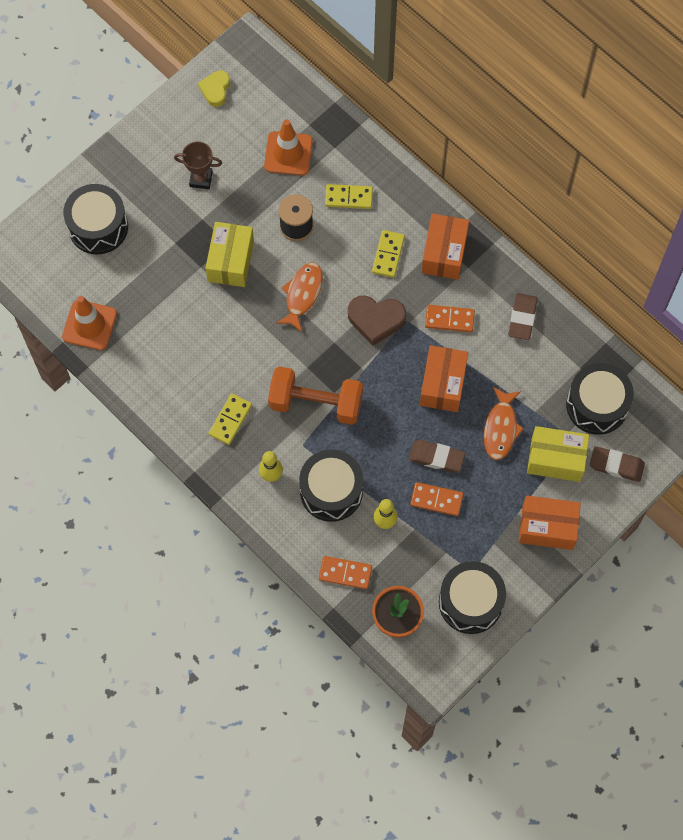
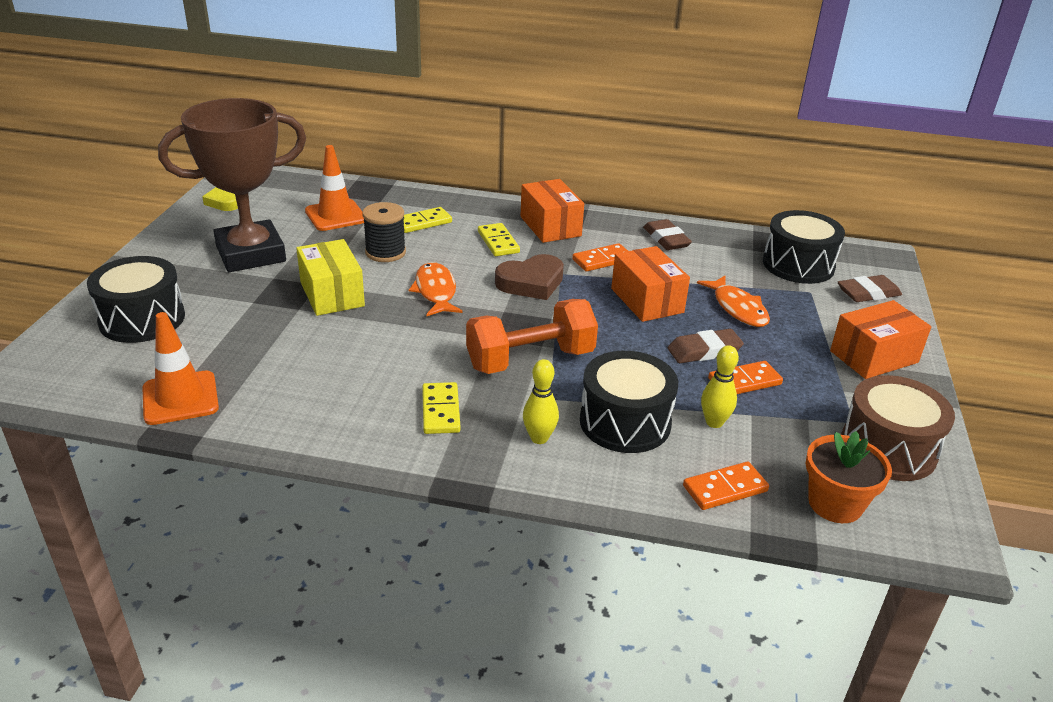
camera: 35 degrees left, 35 degrees down
brown trophy [174,141,222,189] -> brown trophy [158,98,306,272], size x2.30
black drum [439,561,506,634] -> brown drum [841,375,955,481]
yellow box [527,426,589,482] -> none

